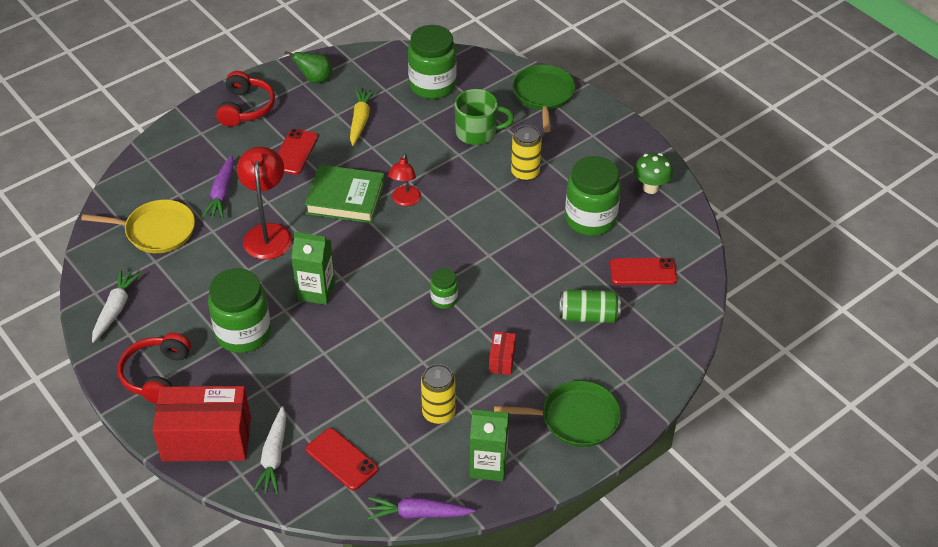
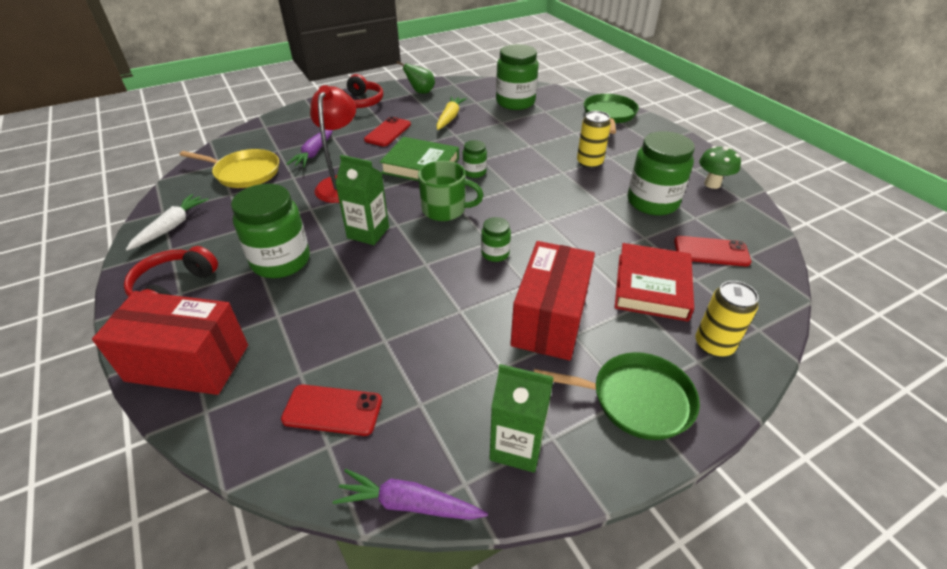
camera: 10 degrees right, 5 degrees down
white carrot [253,406,286,494] -> none
red phone [306,428,378,490] -> red phone turned 45 degrees counterclockwise [281,384,382,436]
red lamp [388,153,421,206] -> green jar [462,140,487,178]
yellow can [421,364,455,424] -> yellow can moved to [695,281,759,357]
green mug [455,89,514,145] -> green mug moved to [418,161,483,221]
red box [489,331,516,375] -> red box [510,241,595,361], size x2.26
green can [559,290,621,323] -> red book [615,243,694,322]

